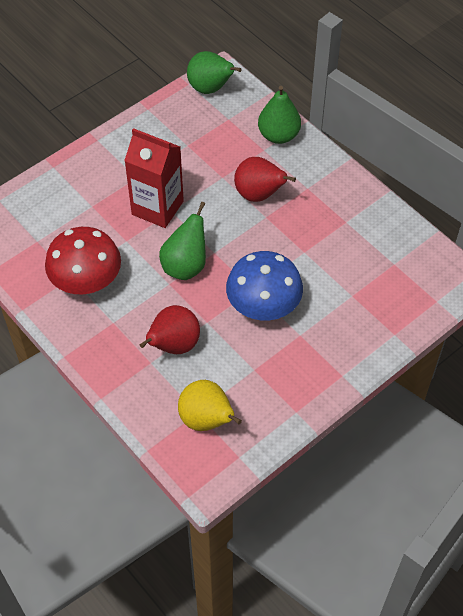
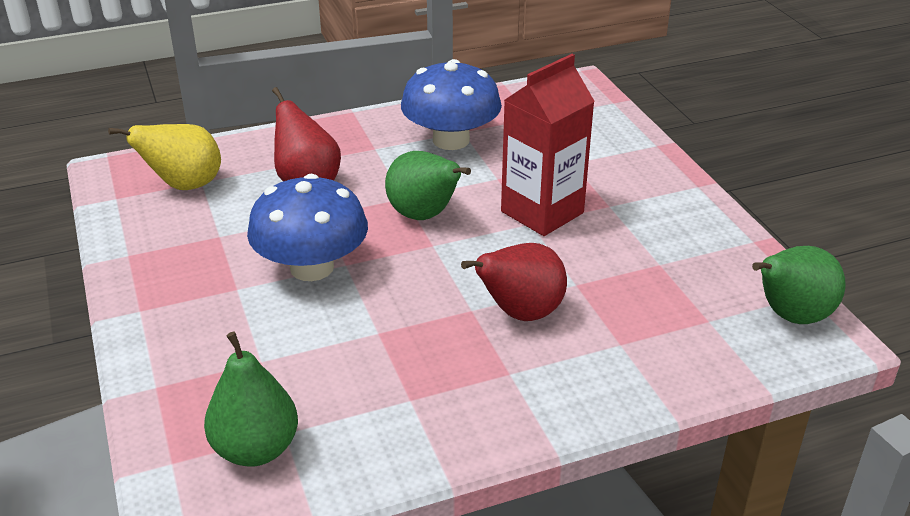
camera: 110 degrees right, 20 degrees down
red mushroom [45,227,121,294] -> blue mushroom [401,59,502,150]
green pear [258,86,301,144] -> green pear moved to [204,331,298,467]

